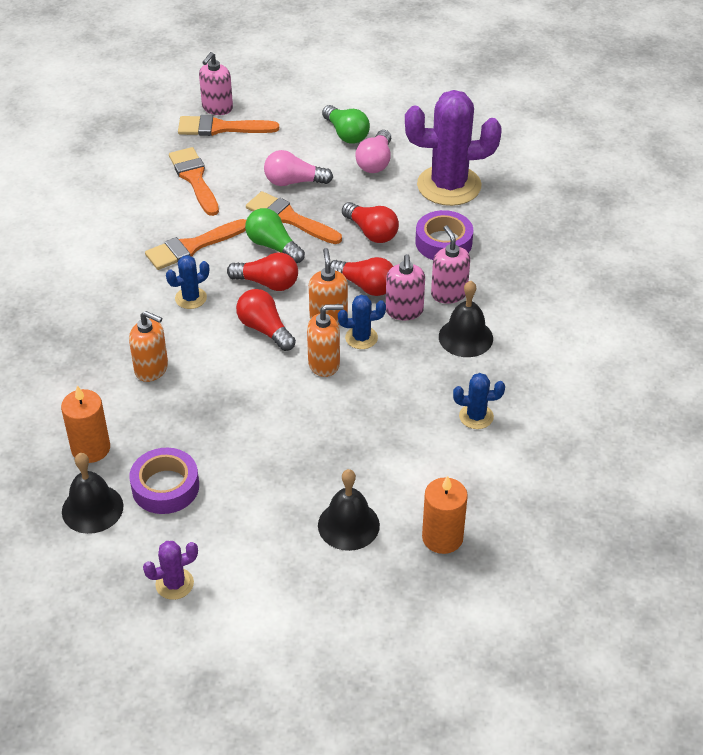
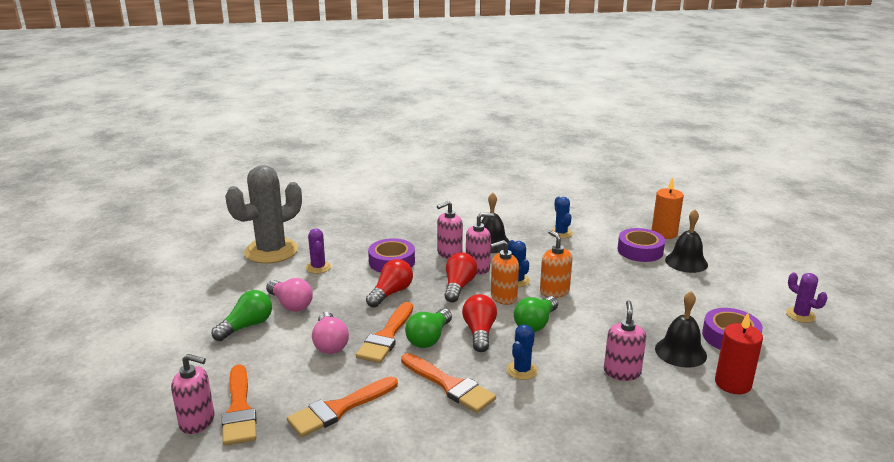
camera: 105 degrees left, 20 degrees down
orange candle [61,385,110,463] -> red candle [715,313,763,394]
black bell [62,453,123,534] -> black bell moved to [655,291,707,368]
orange soap dispenser [129,311,168,382] -> pink soap dispenser [604,301,646,381]
blue cactus [166,255,209,309] -> blue cactus turned 75 degrees clockwise [507,325,538,380]
red light bulb [236,289,296,351] -> green light bulb [514,296,558,332]
pink light bulb [355,130,391,173] -> pink light bulb turned 45 degrees clockwise [266,278,313,312]
purple cactus [405,90,502,206] -> purple cactus [306,228,331,274], size x0.45
none -> grey cactus [225,165,302,264]
none -> purple tape [617,228,665,262]

